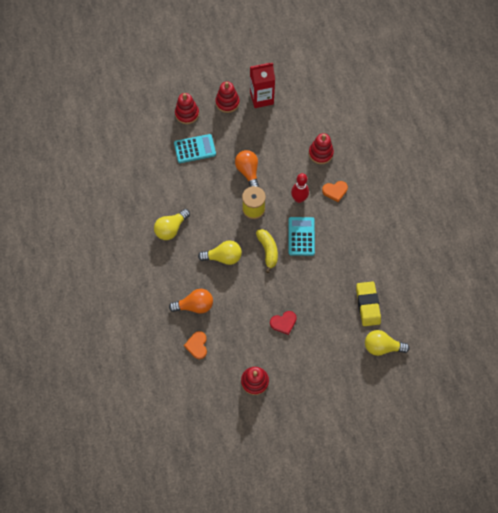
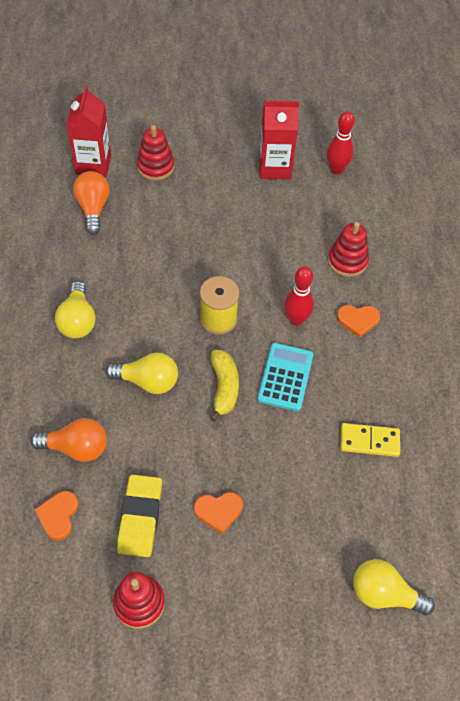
camera: 10 degrees right, 10 degrees down
yellow light bulb [154,209,190,240] -> yellow light bulb turned 60 degrees counterclockwise [55,281,96,339]
turquoise calculator [174,134,216,163] -> none
red stacking toy [216,82,240,113] -> none
orange light bulb [235,150,259,187] -> orange light bulb moved to [73,171,110,235]
red heart [270,311,297,335] -> orange heart [194,492,243,534]
yellow eraser [356,281,381,326] -> yellow eraser moved to [117,475,162,557]
none -> red carton [66,85,111,177]
none -> red bowling pin [327,111,355,174]
none -> yellow domino [341,423,400,457]

